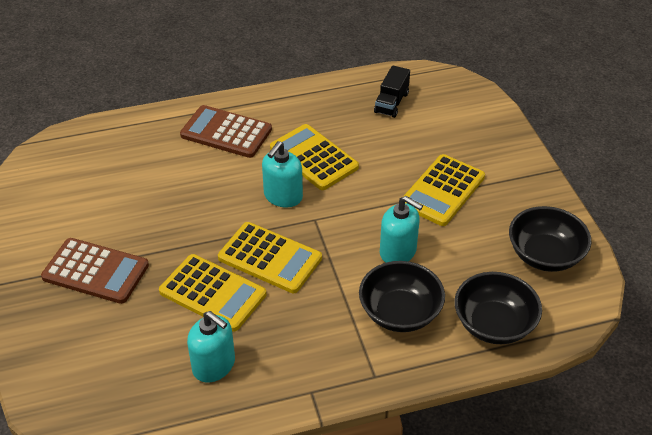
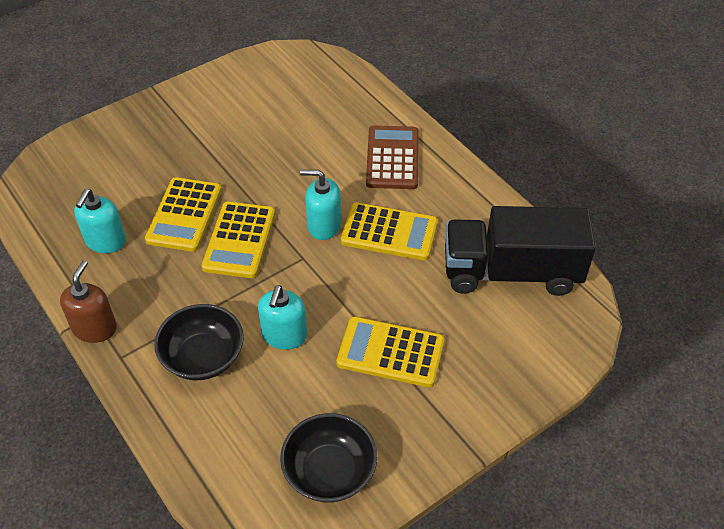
camera: 70 degrees right, 5 degrees up
brown calculator [41,238,149,304] -> none
yellow calculator [270,124,359,190] -> yellow calculator turned 75 degrees clockwise [341,202,438,260]
black truck [374,65,410,118] -> black truck [445,206,596,296], size x2.24
black bowl [454,272,542,344] -> none
none -> brown soap dispenser [60,260,117,343]

